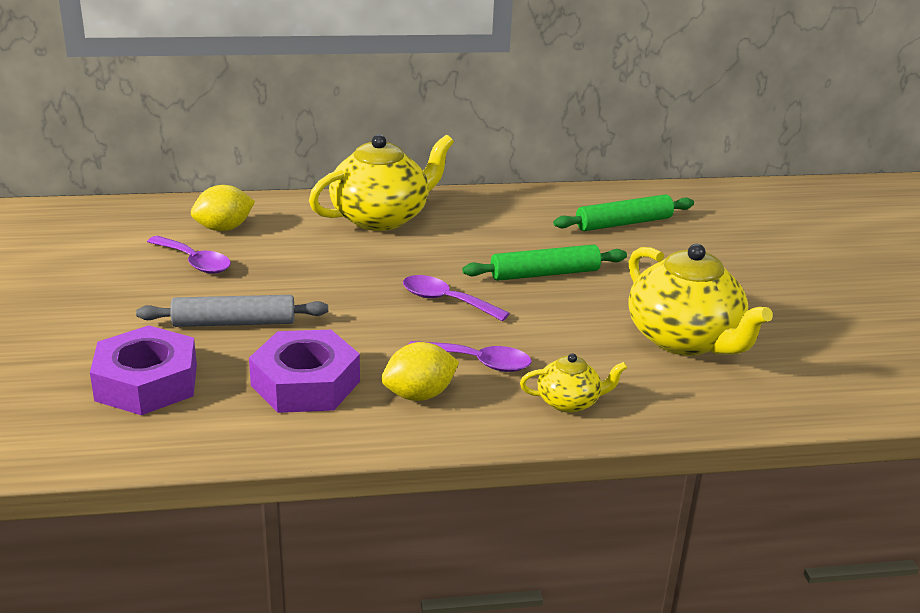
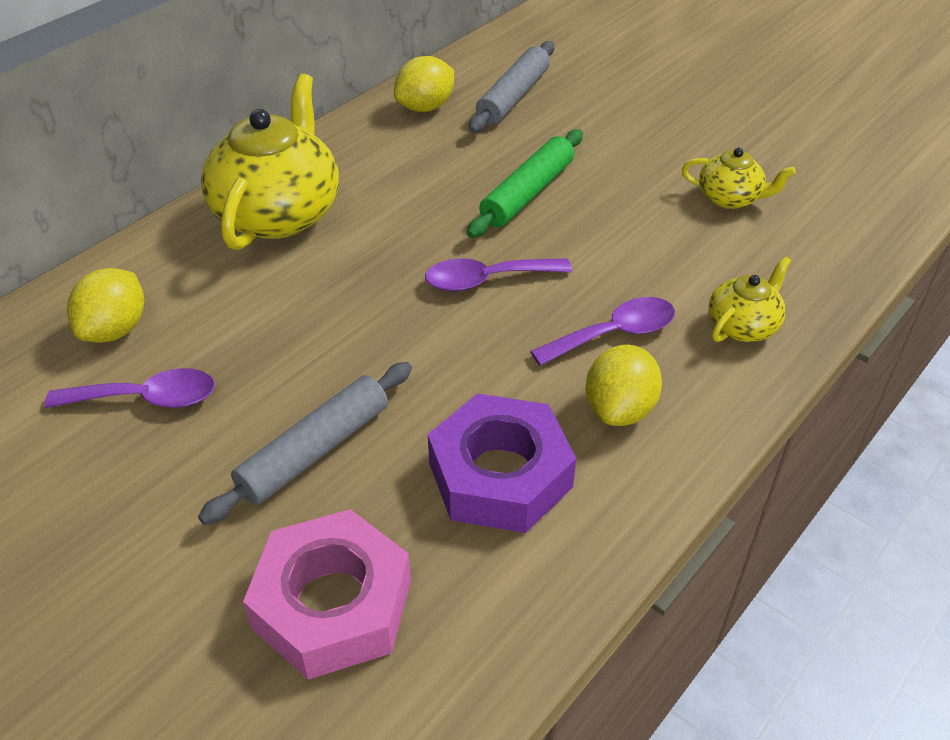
camera: 40 degrees left, 15 degrees up
purple nut [90,325,197,415] -> pink nut [243,509,411,680]
green rolling pin [553,195,694,231] -> grey rolling pin [469,41,555,133]
yellow teapot [628,244,773,356] -> yellow teapot [682,148,796,209], size x0.50
none -> yellow lemon [394,56,454,112]

